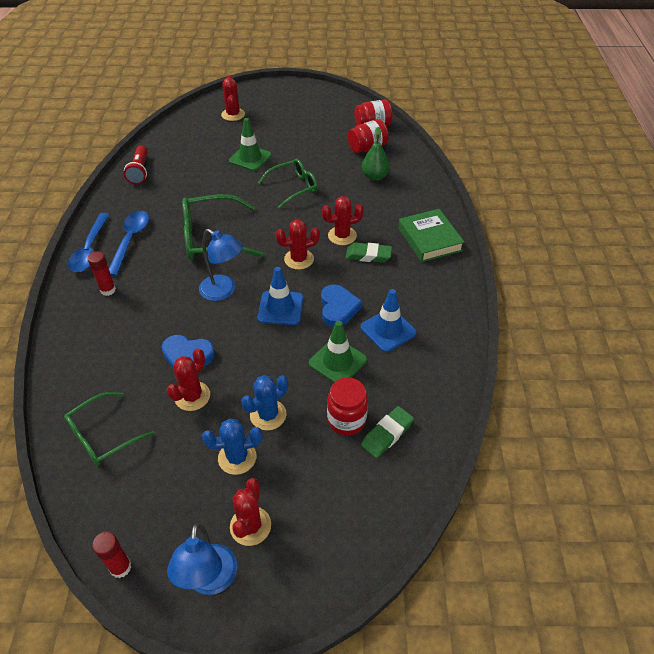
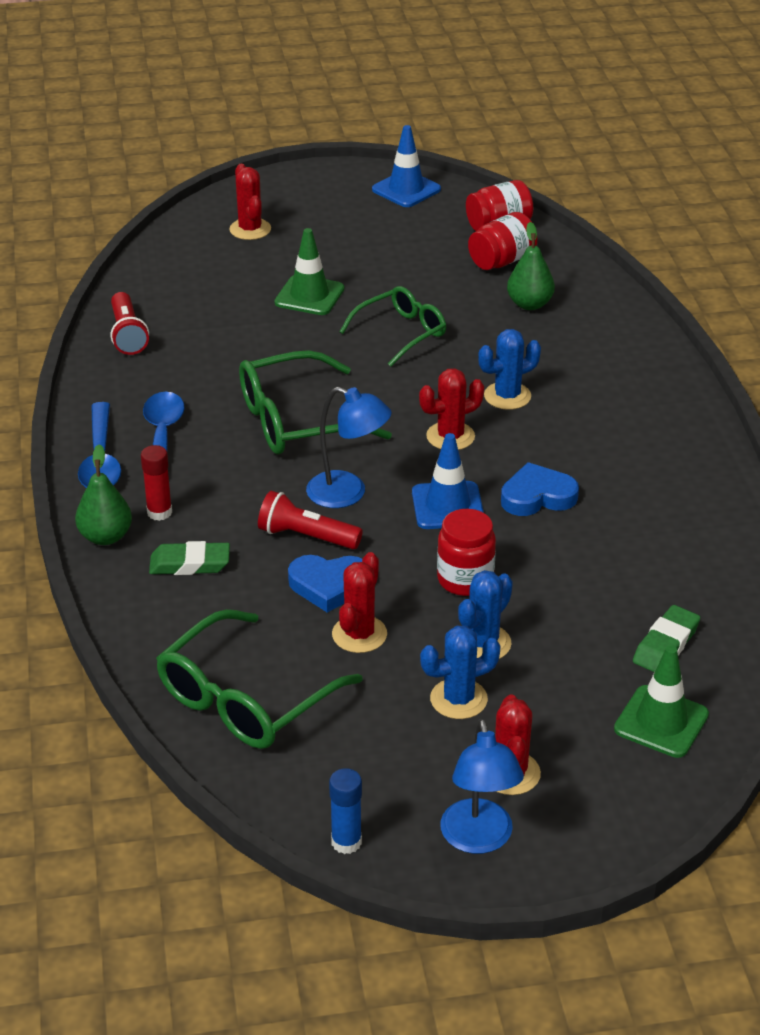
camera: 10 degrees left, 10 degrees down
green glasses [64,392,154,465] -> green glasses [156,609,363,749], size x1.50
red glue stick [92,532,131,578] -> blue glue stick [329,768,362,854]
green traffic cone [309,321,367,383] -> green traffic cone moved to [614,645,709,758]
blue heart [321,284,362,327] -> blue heart turned 90 degrees counterclockwise [501,462,579,516]
red cactus [322,196,364,245] -> blue cactus [478,329,541,410]
red jar [327,377,368,435] -> red jar moved to [437,509,496,596]
green eraser [346,242,392,263] -> green eraser moved to [149,541,230,575]
blue traffic cone [360,289,417,352] -> blue traffic cone moved to [372,125,441,207]
green book [398,209,465,262] -> none
none -> green pear [75,444,132,545]
none -> red flashlight [258,491,363,549]

